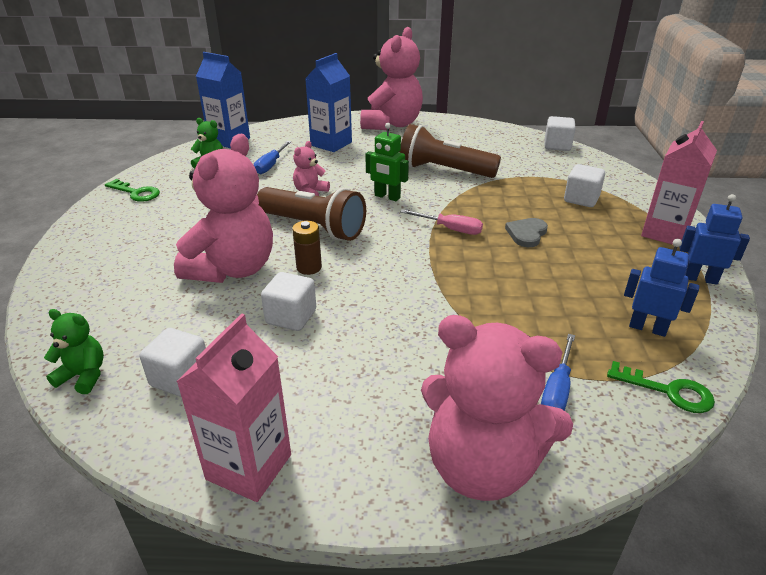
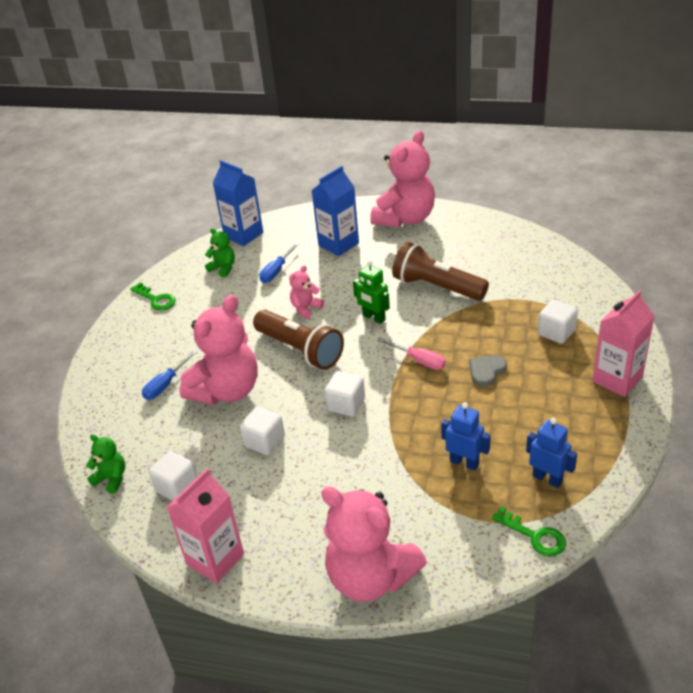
camera: 15 degrees right, 5 degrees up
brown battery [292,221,322,275] -> none
blue screwdriver [541,334,575,411] -> blue screwdriver moved to [142,349,198,400]
white cube [544,116,576,151] -> white cube moved to [324,371,365,417]
blue robot [679,194,750,285] -> blue robot moved to [441,402,491,470]

